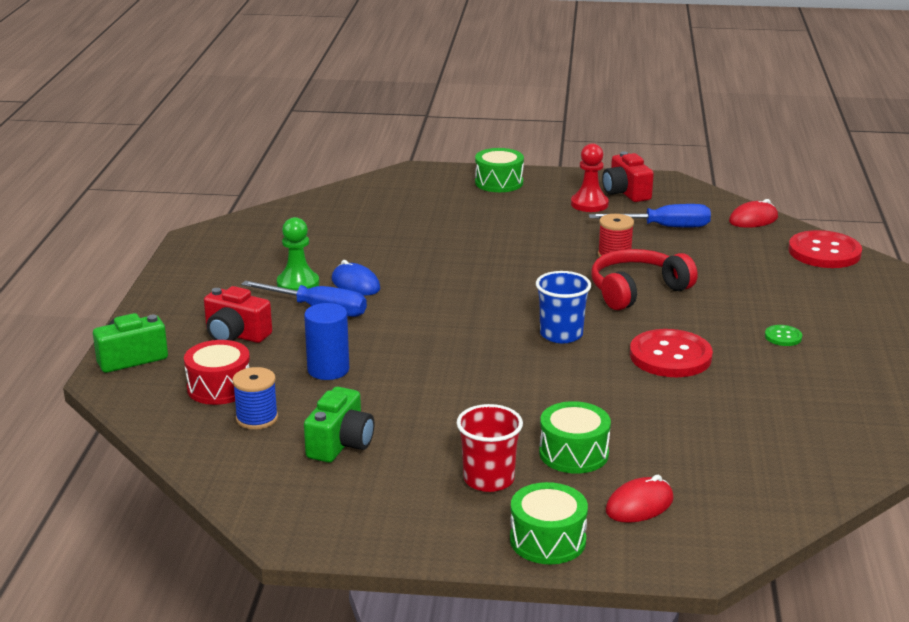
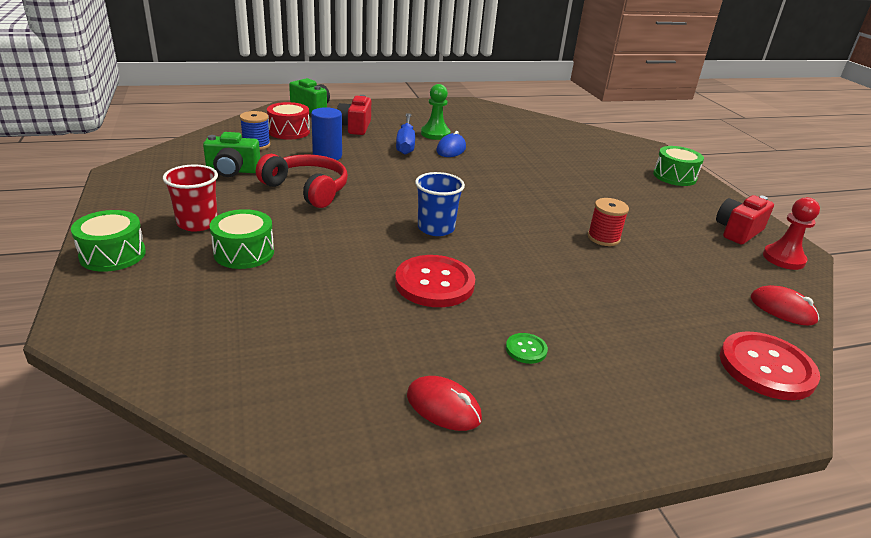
camera: 65 degrees right, 5 degrees up
red pawn [571,143,609,212] -> red pawn moved to [763,197,820,270]
blue screwdriver [589,204,711,227] -> none
red headphones [592,249,698,310] -> red headphones moved to [256,154,348,208]
red mouse [606,475,674,523] -> red mouse moved to [407,376,482,431]

